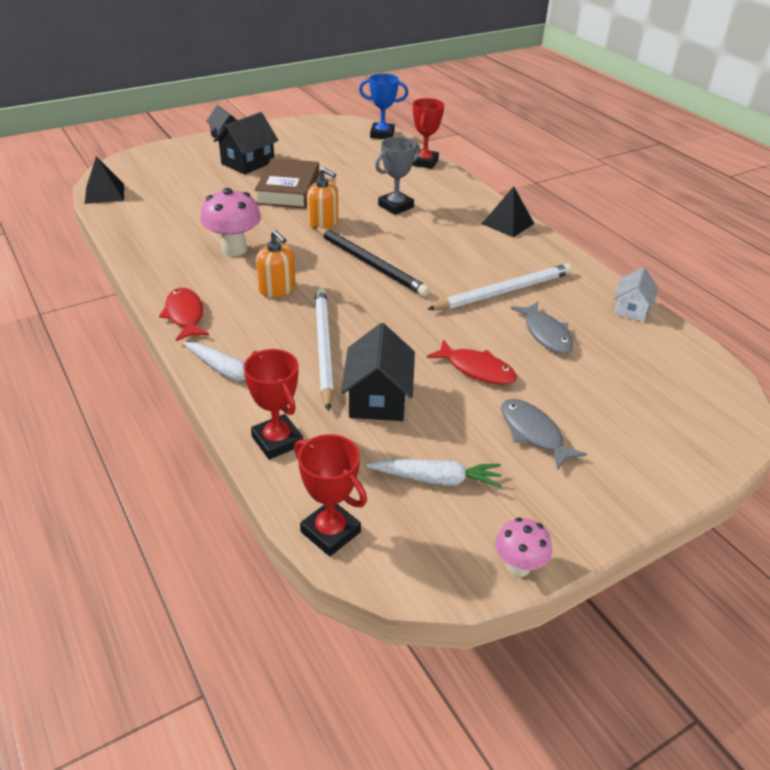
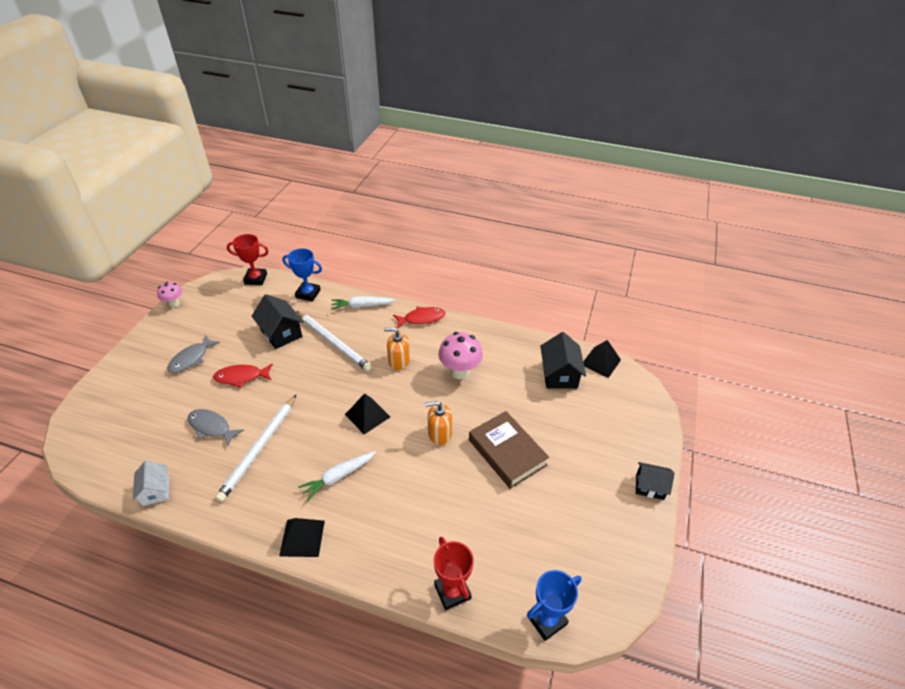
camera: 140 degrees right, 5 degrees up
red fish [159,288,209,341] -> red fish turned 45 degrees counterclockwise [393,306,445,328]
black house [213,112,278,175] -> black house moved to [540,332,586,389]
red trophy [243,349,303,460] -> blue trophy [282,248,322,301]
black pencil [314,226,430,297] -> black pyramid [345,393,390,434]
white carrot [366,459,502,488] -> white carrot moved to [298,451,376,501]
grey trophy [375,137,420,215] -> none
grey fish [501,399,587,470] -> grey fish turned 105 degrees clockwise [167,334,220,373]

